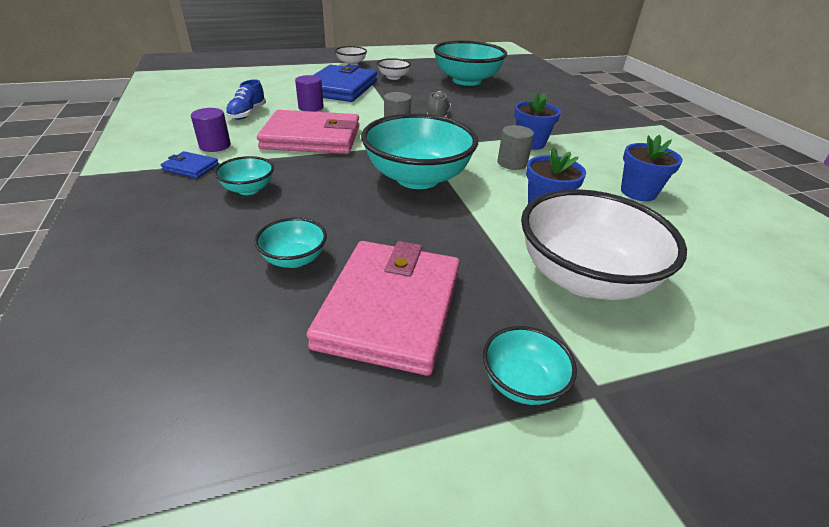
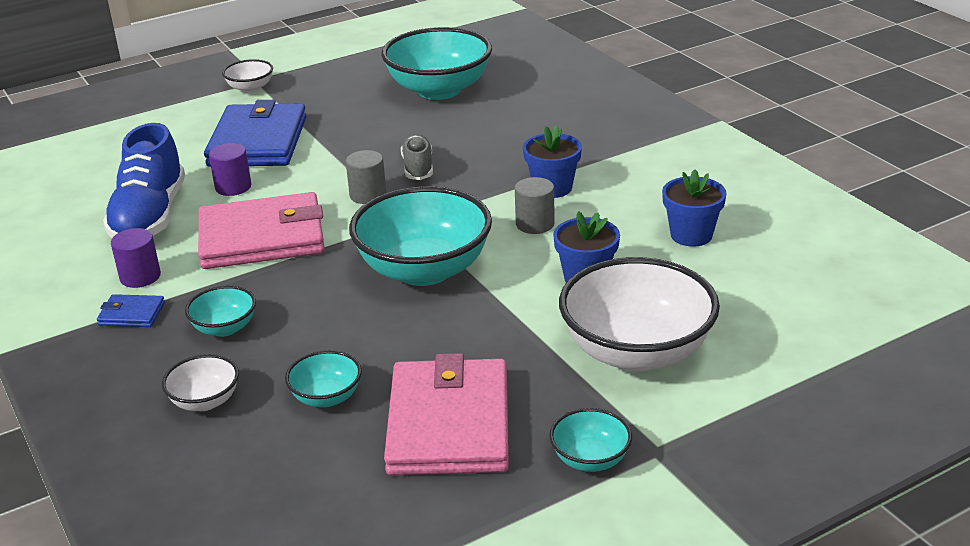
camera: 10 degrees left, 5 degrees down
blue shoe [226,79,266,120] -> blue shoe [103,123,185,238], size x1.84
white bowl [377,58,411,80] -> white bowl moved to [162,354,239,411]

